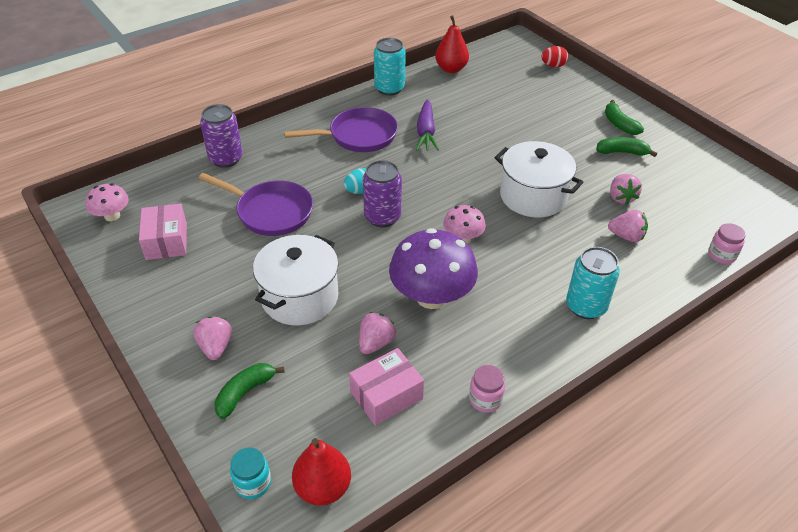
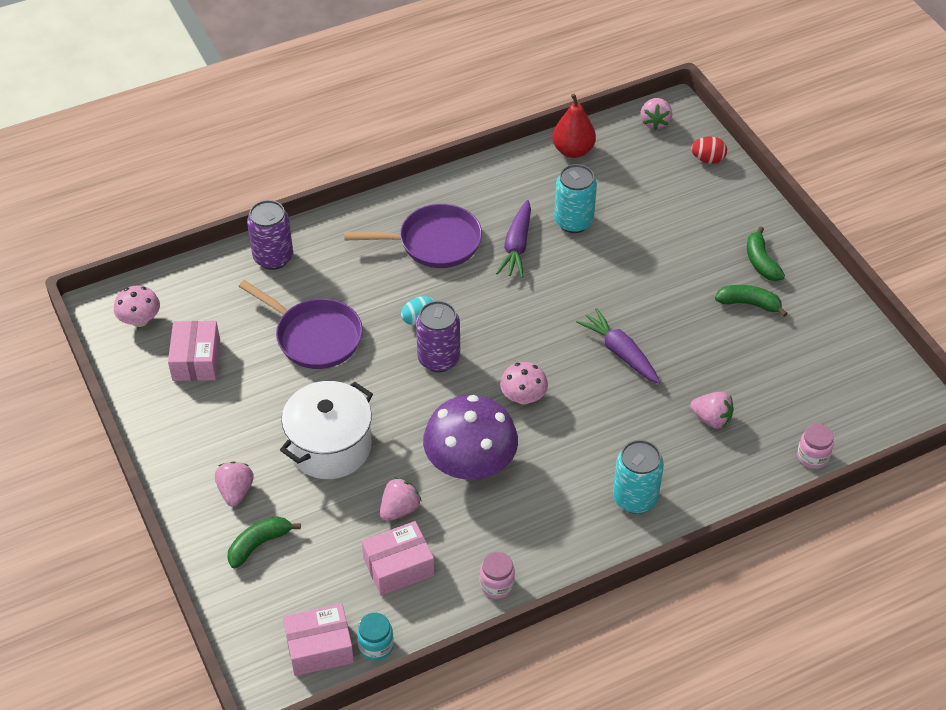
camera: 10 degrees right, 5 degrees up
turquoise jar [230,448,271,499] -> turquoise jar moved to [357,613,394,661]
red pear [292,438,351,505] -> pink box [283,604,354,676]
turquoise can [374,38,406,96] -> turquoise can moved to [554,164,597,233]
white pot [494,141,583,217] -> purple carrot [576,308,661,384]
pink strawberry [610,174,642,205] -> pink strawberry moved to [640,98,672,130]

